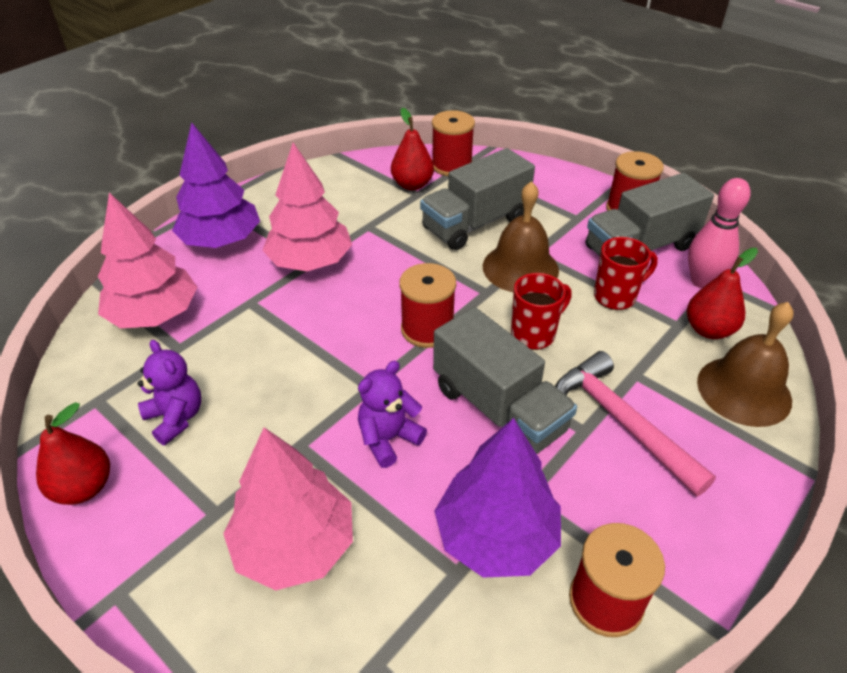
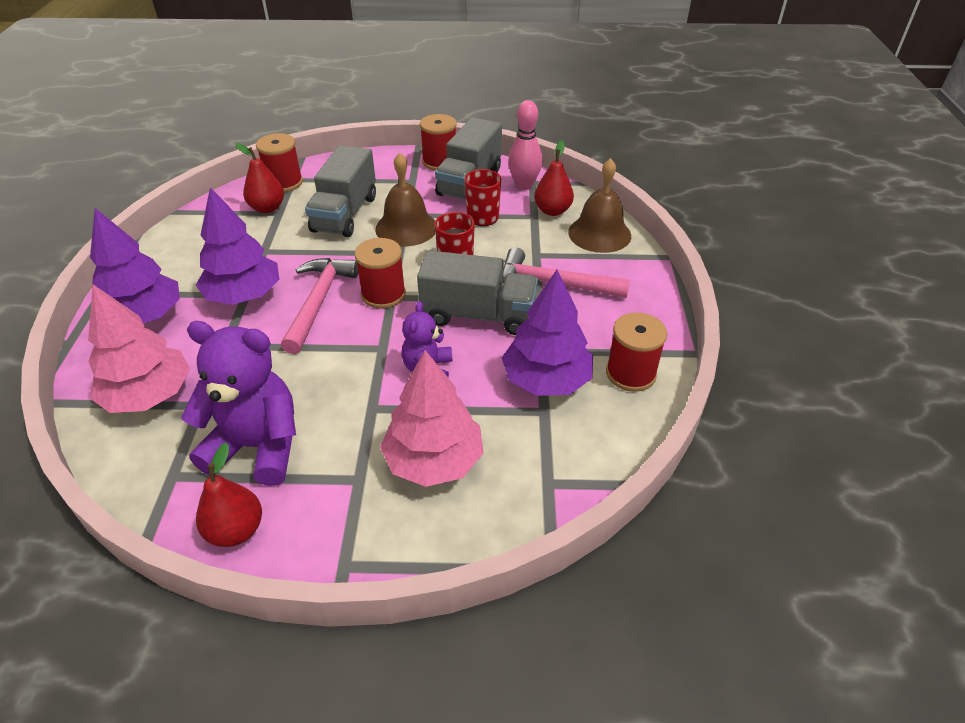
camera: 40 degrees left, 0 degrees up
purple teddy bear [138,340,201,445] -> purple teddy bear [181,321,296,486], size x1.79
pink tree [262,143,352,271] -> purple tree [196,187,279,305]
none -> pink hammer [281,258,359,354]

